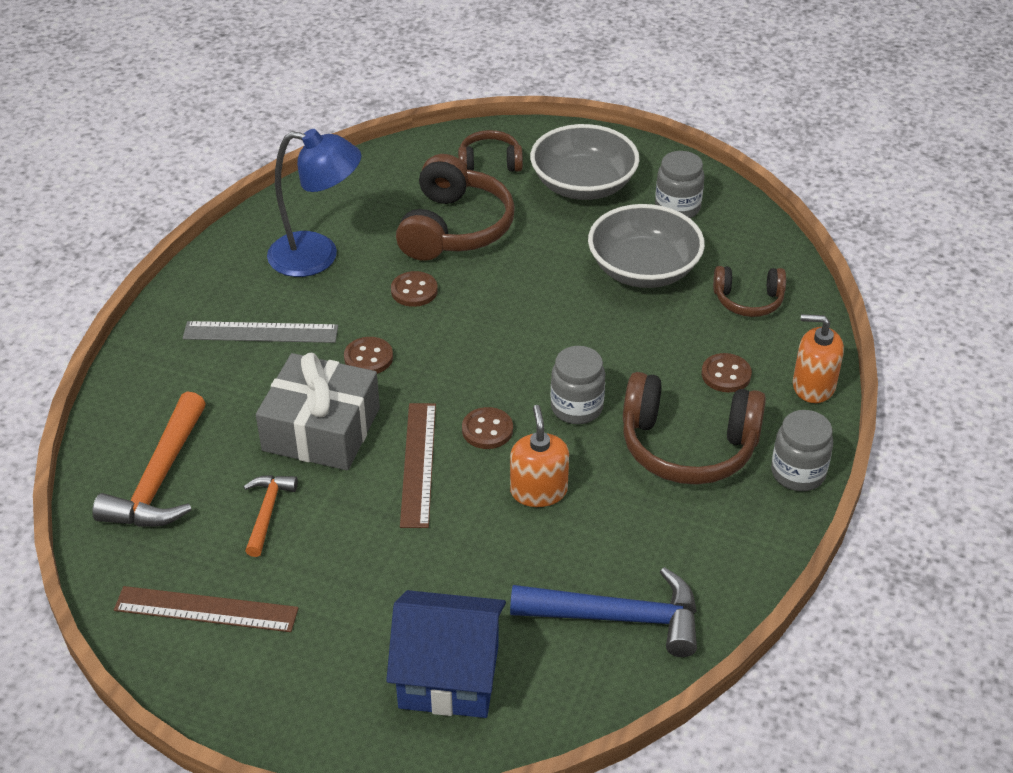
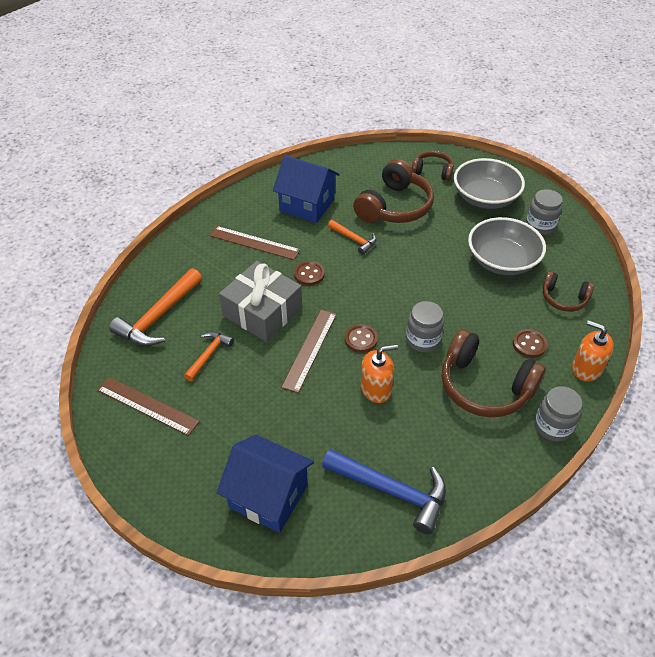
camera: 20 degrees right, 5 degrees up
grey ruler [183,321,338,343] -> brown ruler [210,226,300,260]
blue lamp [267,129,362,277] -> blue house [273,155,340,223]
brown button [391,271,438,307] -> orange hammer [328,220,376,255]
orange soap dispenser [510,405,569,507] -> orange soap dispenser turned 60 degrees clockwise [361,344,398,403]

